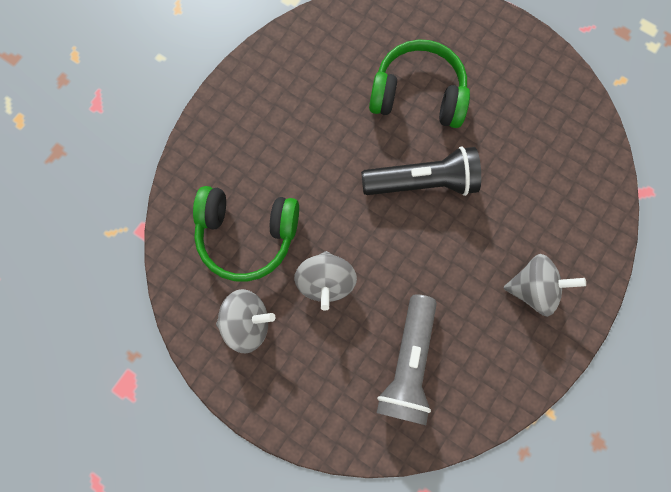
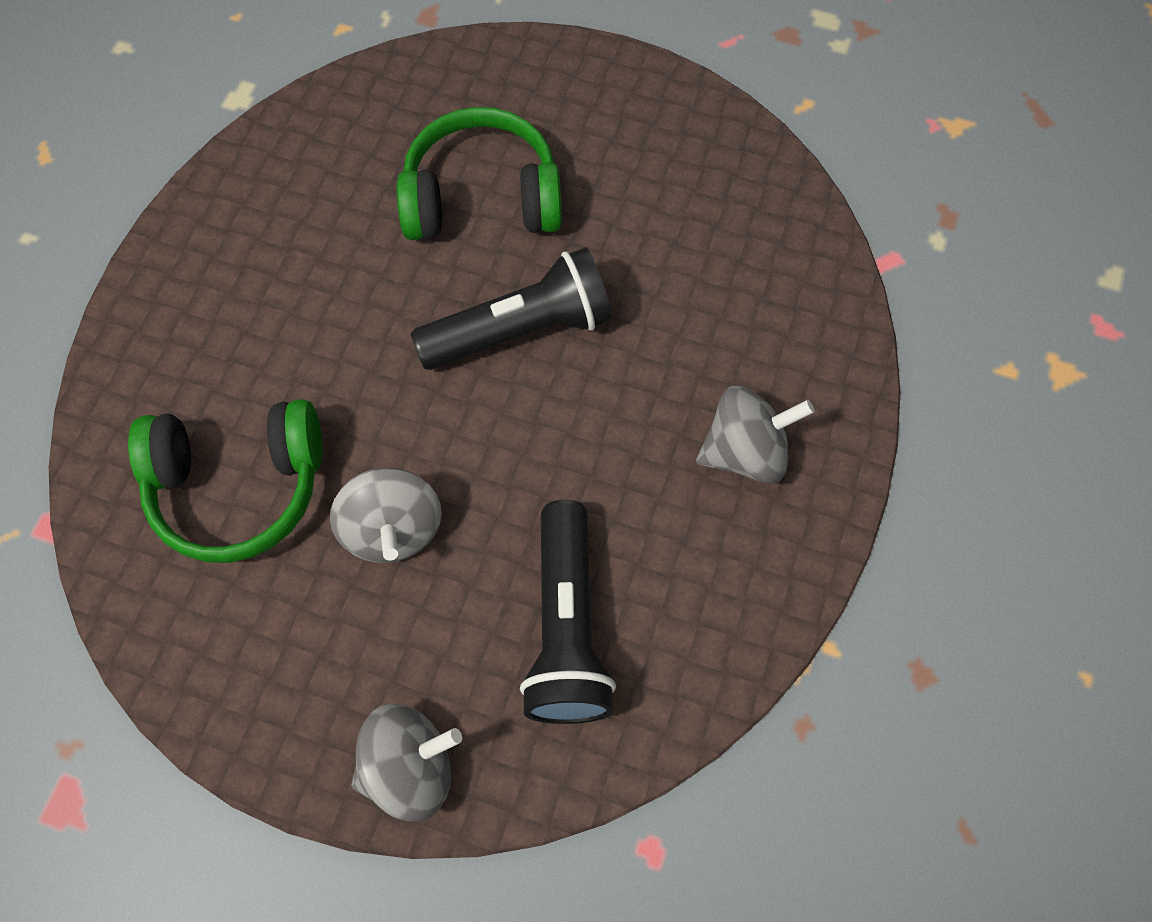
camera: 15 degrees left, 10 degrees down
grey spinning top [216,289,275,353] -> grey spinning top moved to [352,704,462,821]
grey flashlight [377,294,437,425] -> black flashlight [520,500,616,724]

